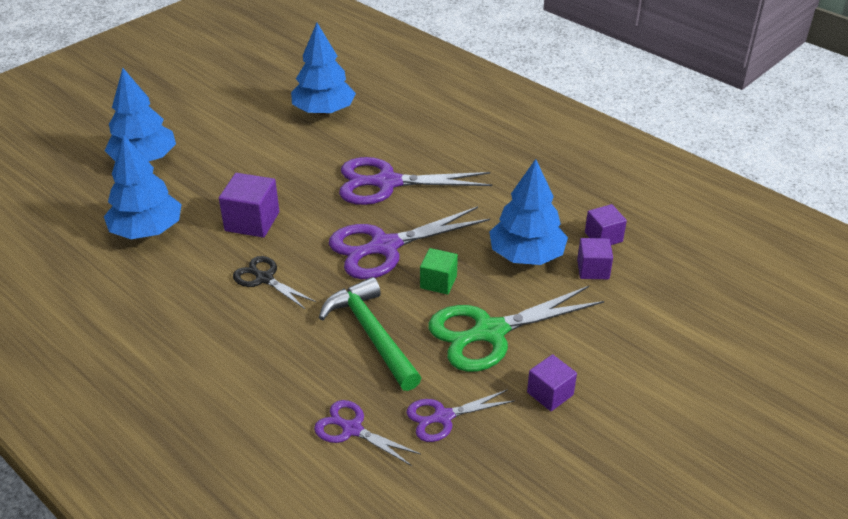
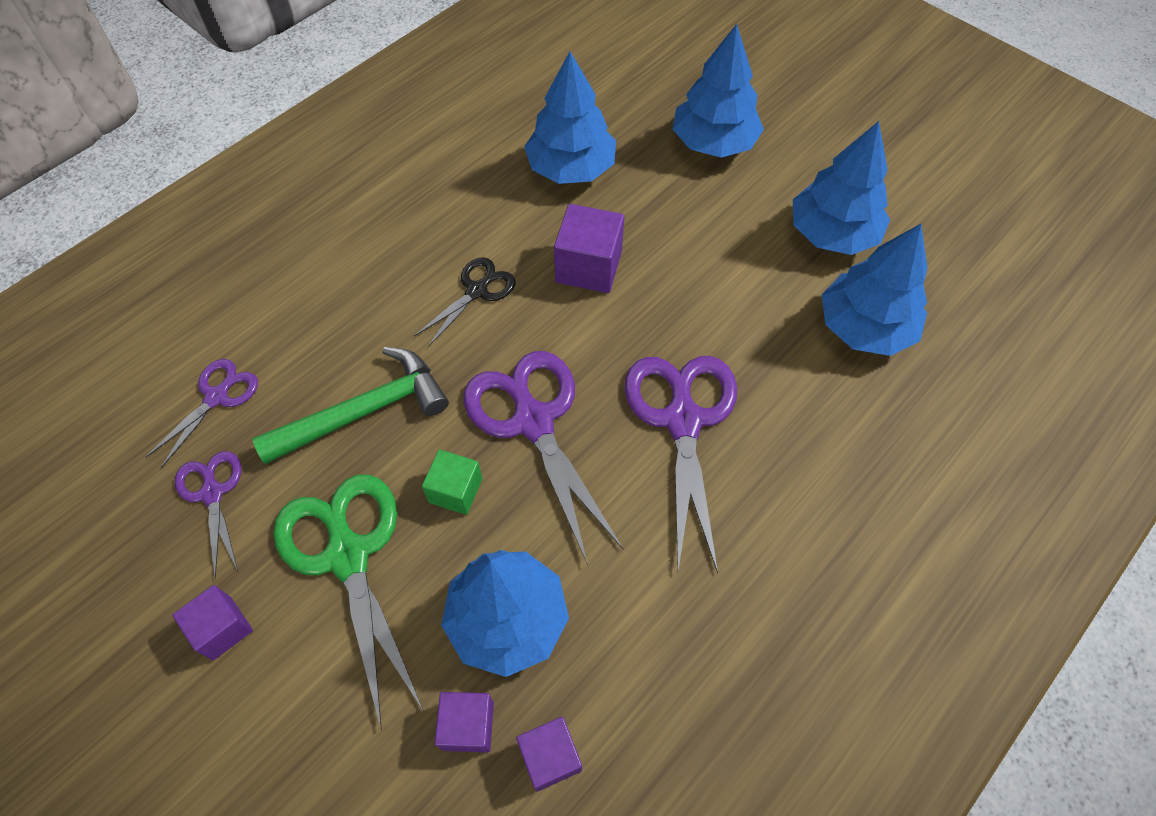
camera: 90 degrees right, 20 degrees up
none -> blue tree [793,121,890,255]

